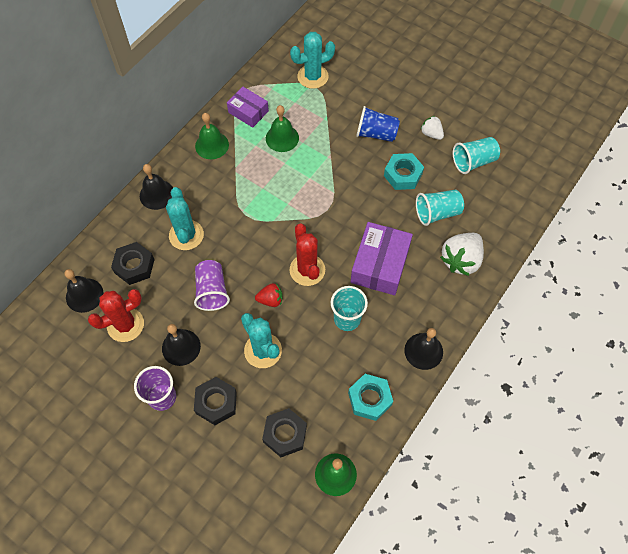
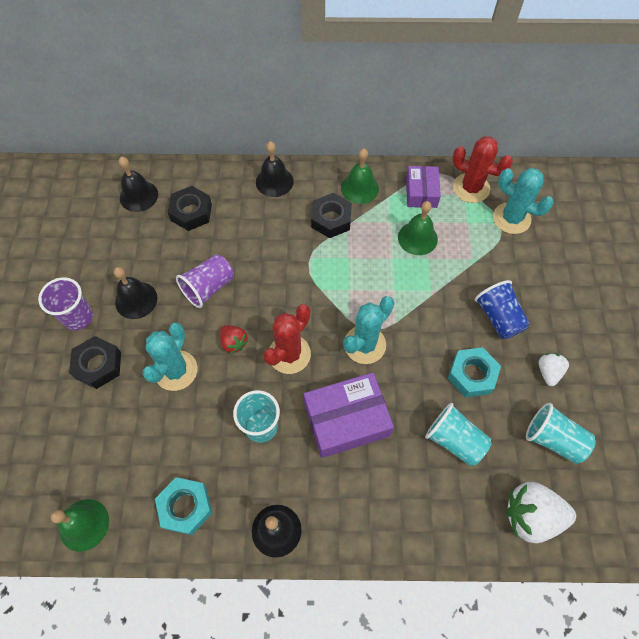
camera: 55 degrees right, 0 degrees up
red cactus [88,289,144,342] -> red cactus moved to [452,136,513,203]
turquoise cactus [166,187,204,250] -> turquoise cactus moved to [343,296,394,364]
black nut [262,408,307,457] -> black nut moved to [311,193,352,238]
white strawberry [440,233,484,276] -> white strawberry moved to [506,482,576,543]

